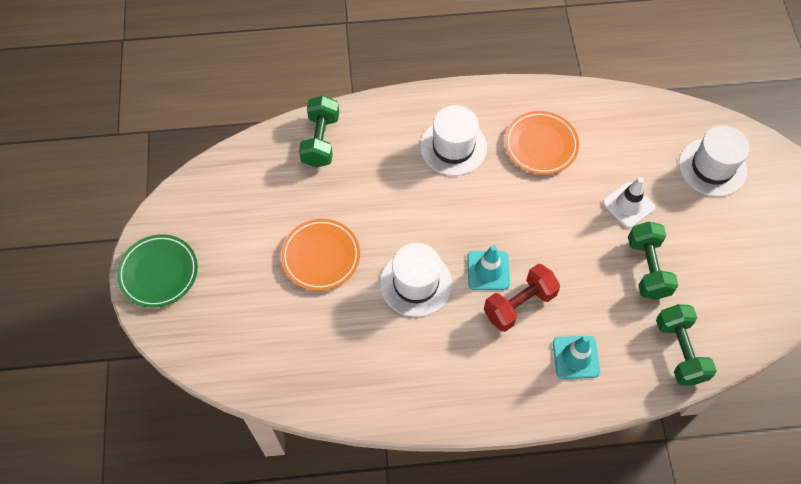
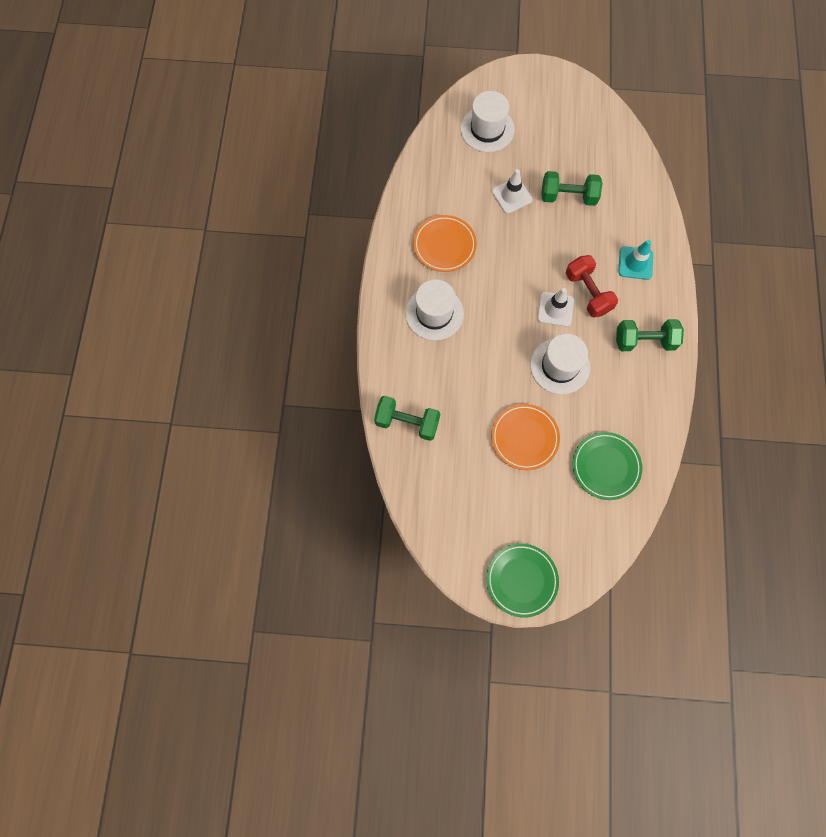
camera: 80 degrees left, 10 degrees up
turquoise traffic cone [467,245,510,290] -> white traffic cone [537,288,574,327]
green dumbbell [656,304,717,386] -> green dumbbell moved to [616,319,684,351]
none -> green plate [573,432,642,500]

